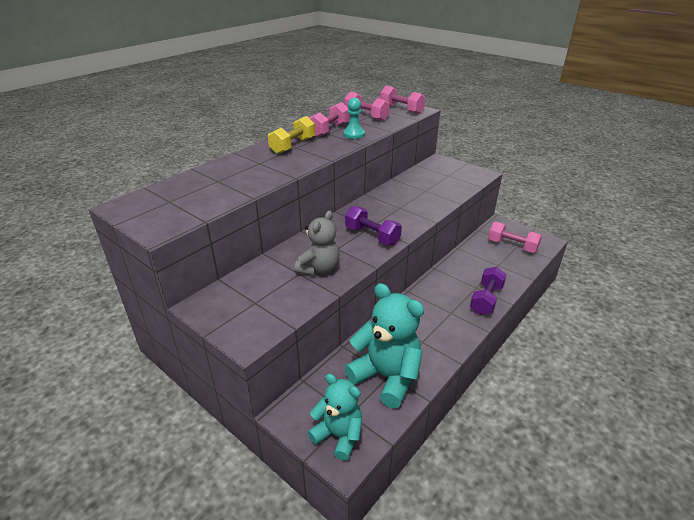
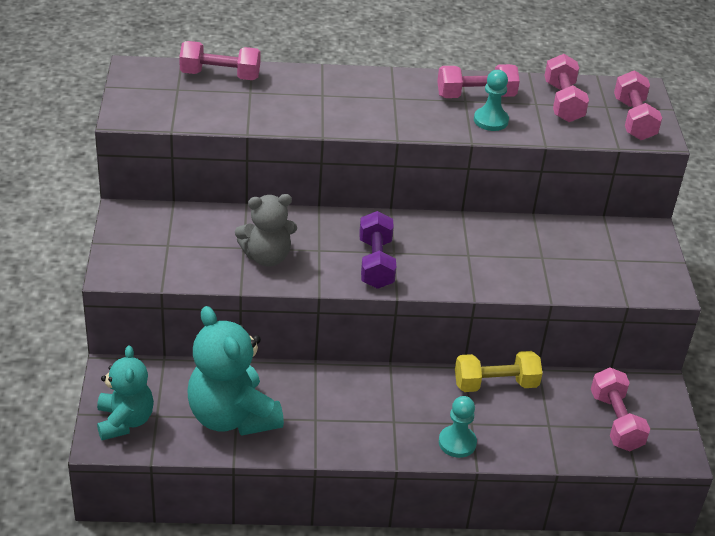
camera: 45 degrees right, 5 degrees up
yellow dumbbell [268,116,315,154] -> yellow dumbbell moved to [455,351,543,392]
turquoise teddy bear [345,283,424,408] -> turquoise teddy bear turned 150 degrees clockwise [188,306,284,436]
purple dumbbell [470,267,507,315] -> turquoise pawn [439,396,477,458]
none -> pink dumbbell [179,41,261,80]

